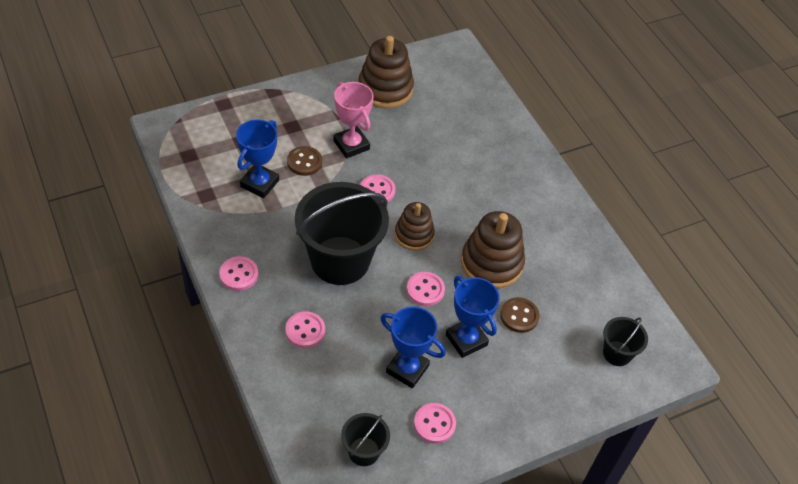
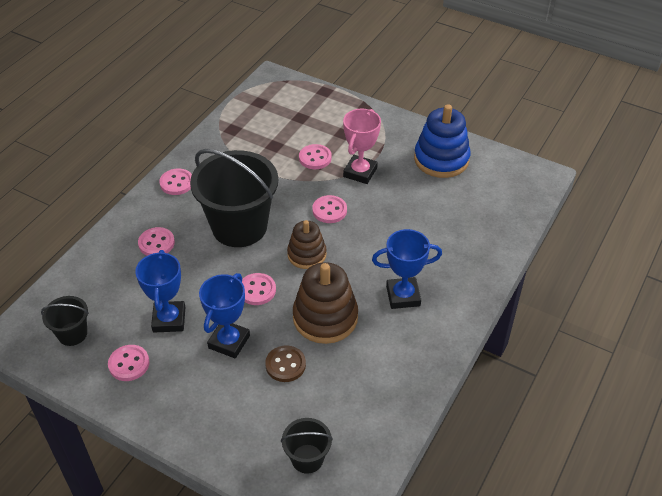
camera: 60 degrees right, 5 degrees down
blue trophy [236,120,279,198] -> blue trophy moved to [372,229,442,309]
brown button [287,146,322,176] -> pink button [299,144,332,169]
brown stacking toy [358,36,414,108] -> blue stacking toy [414,104,471,178]

